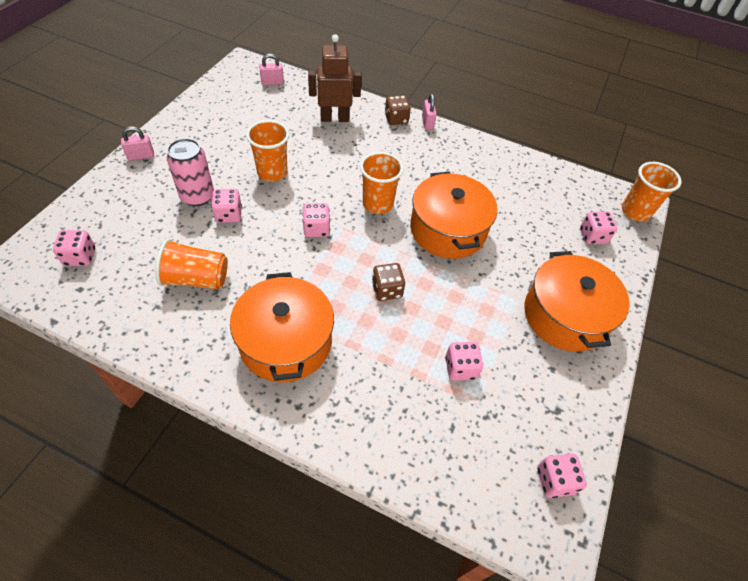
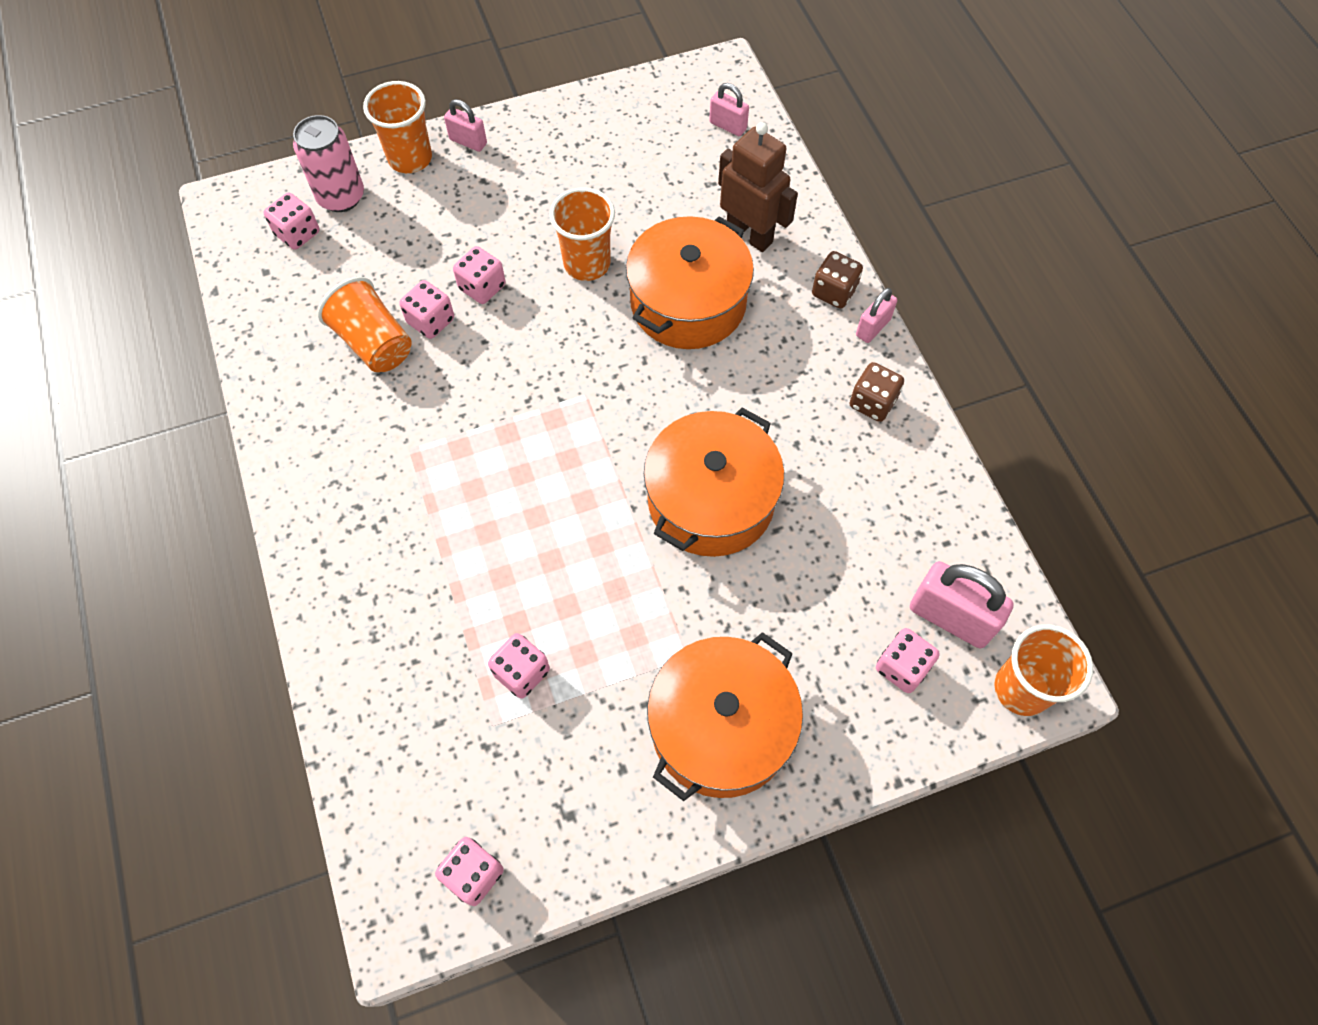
camera: 50 degrees right, 10 degrees up
pink can [167,138,214,206] -> pink can moved to [293,115,364,212]
orange pot [230,272,334,382] -> orange pot moved to [626,216,754,349]
pink dice [303,203,330,237] -> pink dice moved to [399,280,454,339]
orange cup [360,152,404,214] -> orange cup moved to [363,81,432,173]
brown dice [372,263,405,301] -> brown dice moved to [850,362,904,422]
none -> pink padlock [910,561,1014,648]

